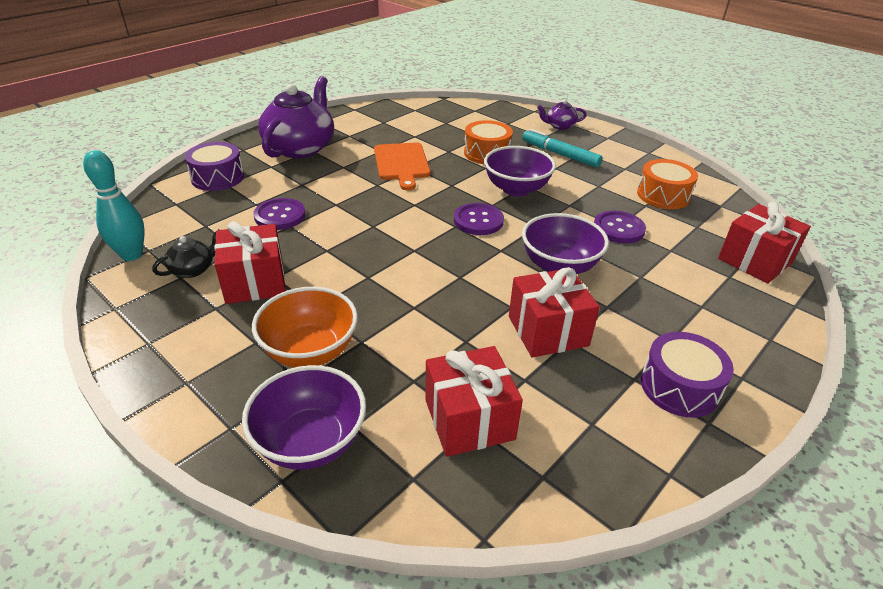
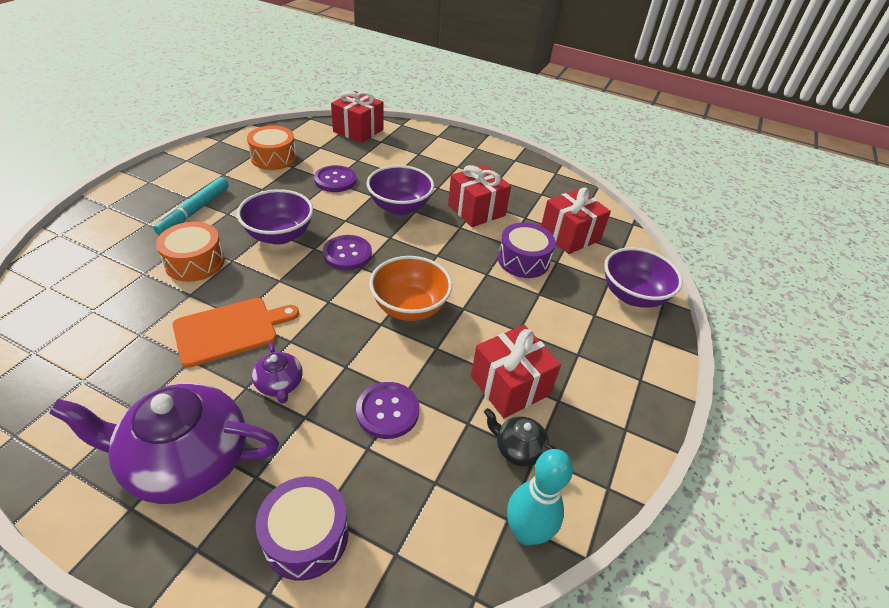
camera: 110 degrees left, 5 degrees up
orange bowl [252,287,358,367] -> orange bowl moved to [369,256,452,321]
purple teapot [537,99,586,130] -> purple teapot moved to [252,342,303,404]
purple drum [641,332,734,418] -> purple drum moved to [498,222,555,278]

